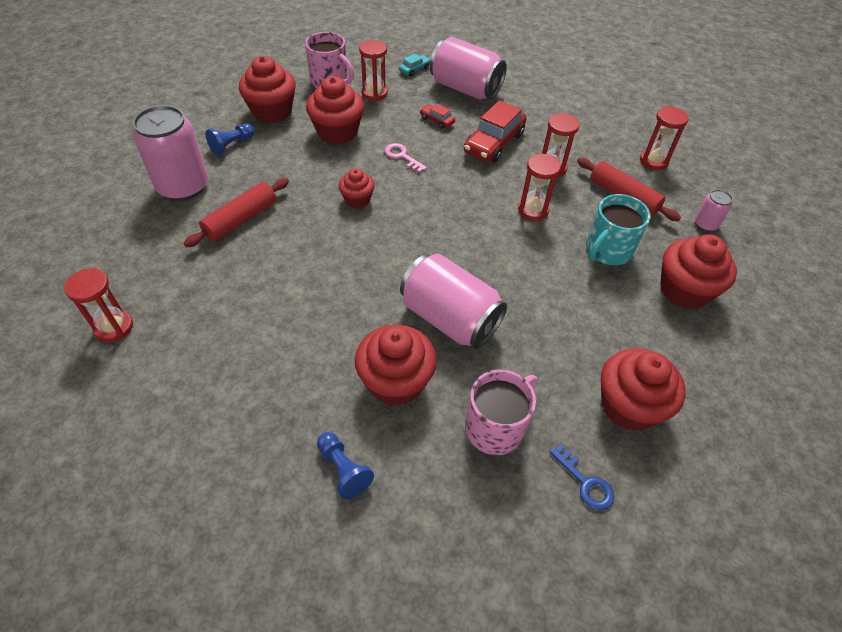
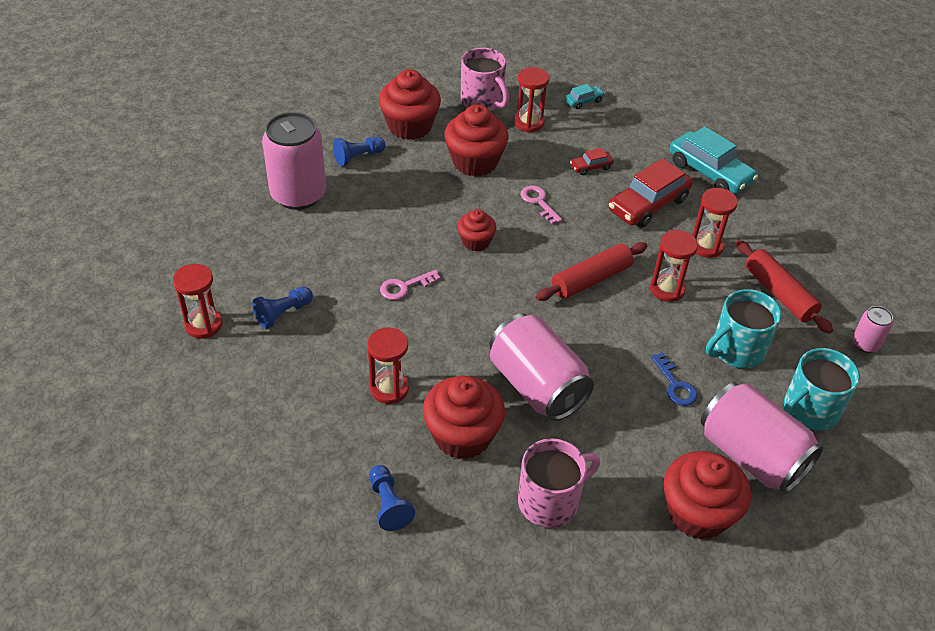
camera: 15 degrees right, 5 degrees down
red rolling pin [184,178,289,248] -> red rolling pin moved to [536,242,647,301]
red car [420,104,455,129] -> red car turned 75 degrees counterclockwise [570,148,614,175]
pink can [430,37,507,99] -> pink can moved to [701,382,823,494]
blue key [550,444,614,510] -> blue key moved to [651,353,698,406]
red hourglass [640,107,689,170] -> red hourglass moved to [367,327,409,404]
red cupcake [660,235,737,309] -> turquoise mug [783,348,860,431]
none -> blue pawn [252,287,313,329]
none -> pink key [380,270,441,300]
none -> turquoise car [670,126,758,194]

